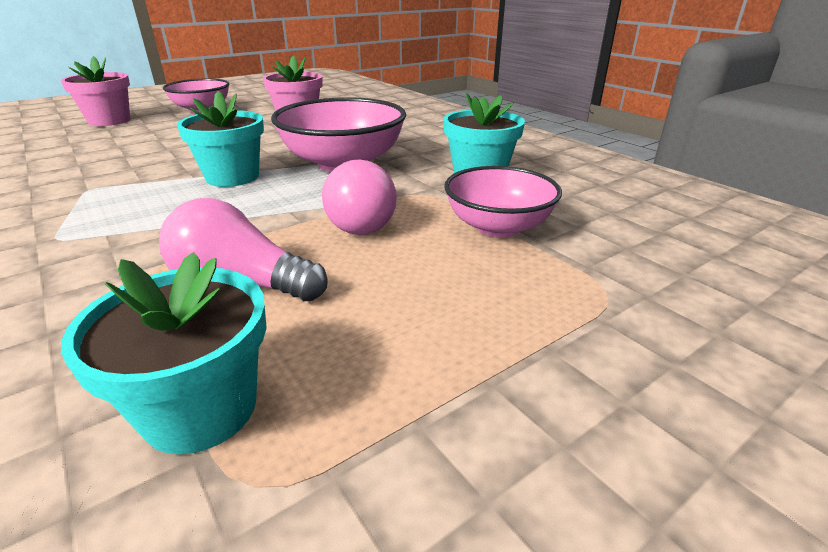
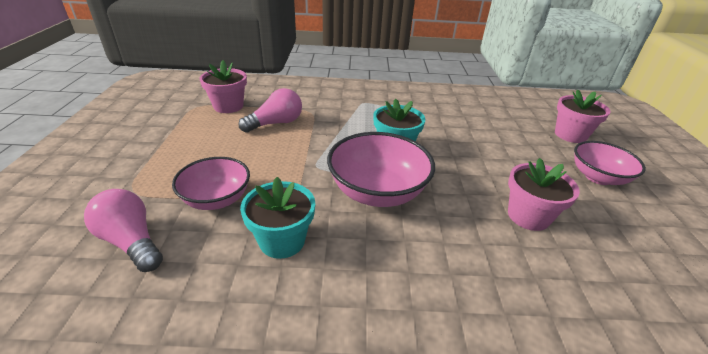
camera: 125 degrees right, 5 degrees up
turquoise flower pot [61,252,267,455] -> pink flower pot [200,60,247,113]
pink light bulb [322,159,397,235] -> pink light bulb moved to [84,189,163,272]

